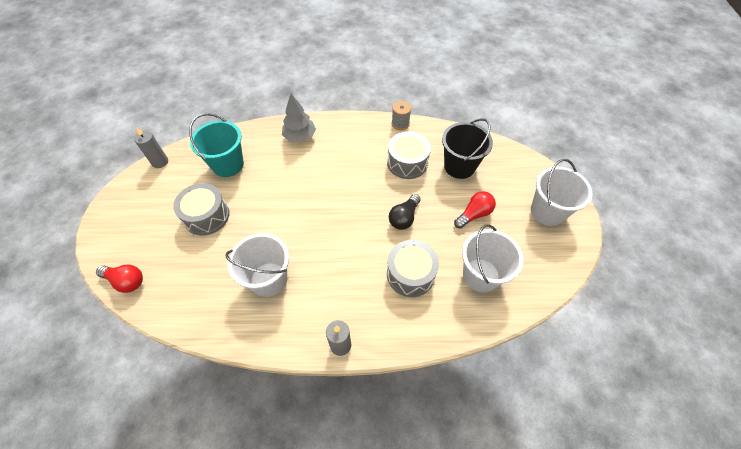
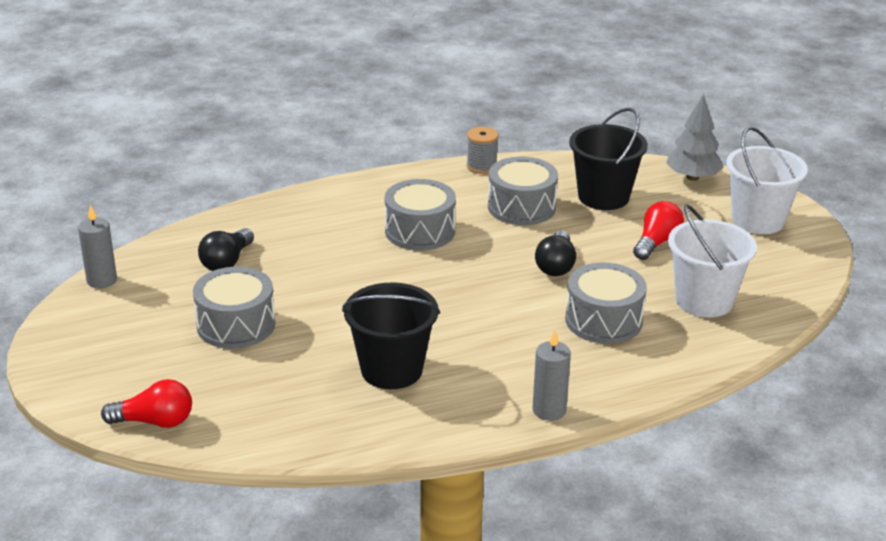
camera: 20 degrees left, 25 degrees down
turquoise bucket [189,113,244,177] -> black light bulb [198,228,254,271]
white bucket [226,233,289,297] -> black bucket [342,283,440,389]
grey tree [282,94,316,142] -> grey tree moved to [666,94,724,181]
none -> grey drum [385,179,456,250]

